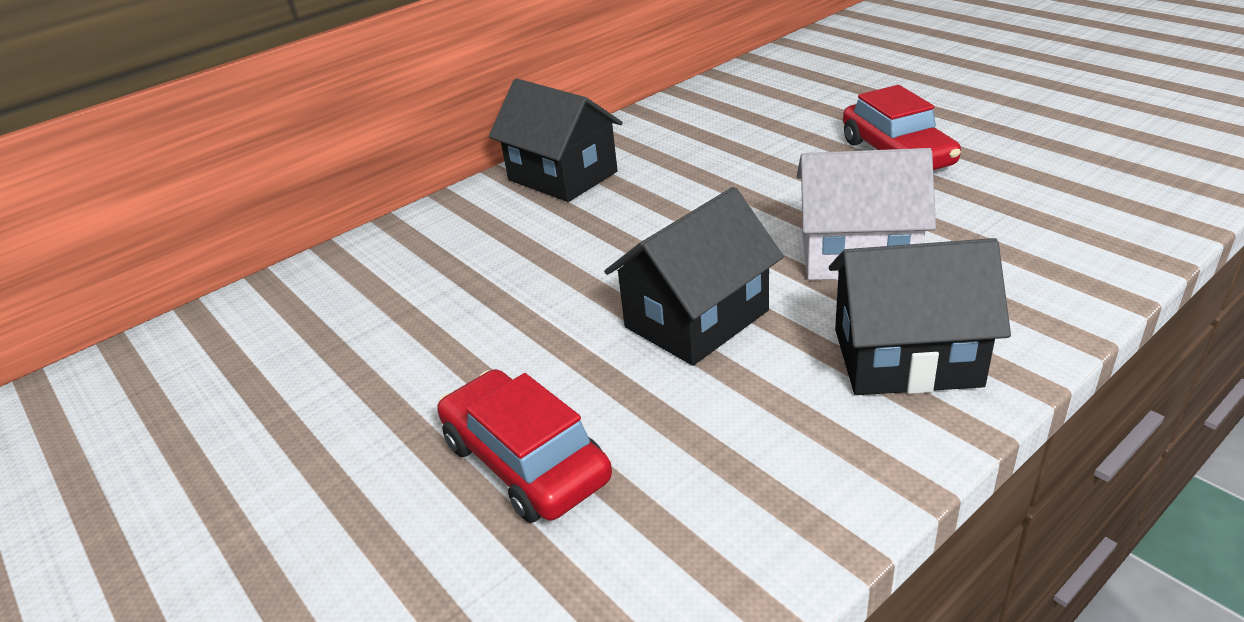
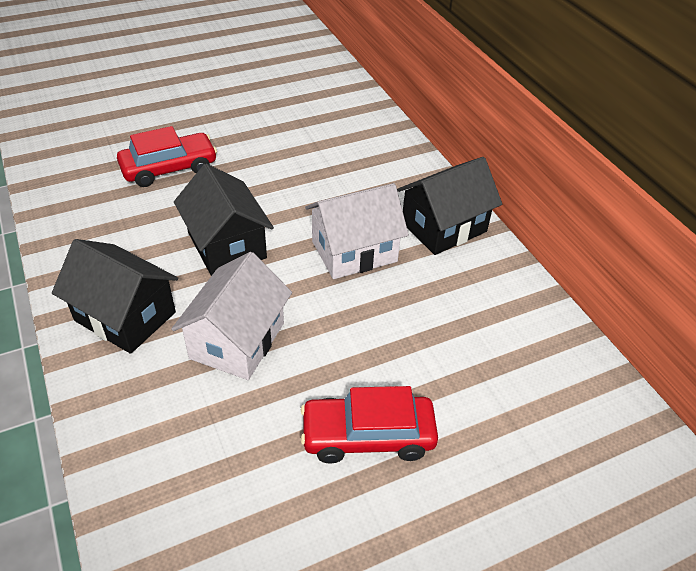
camera: 100 degrees right, 10 degrees up
black house [829,238,1011,395] -> black house turned 75 degrees counterclockwise [52,239,178,354]
none -> white house [305,183,409,279]

